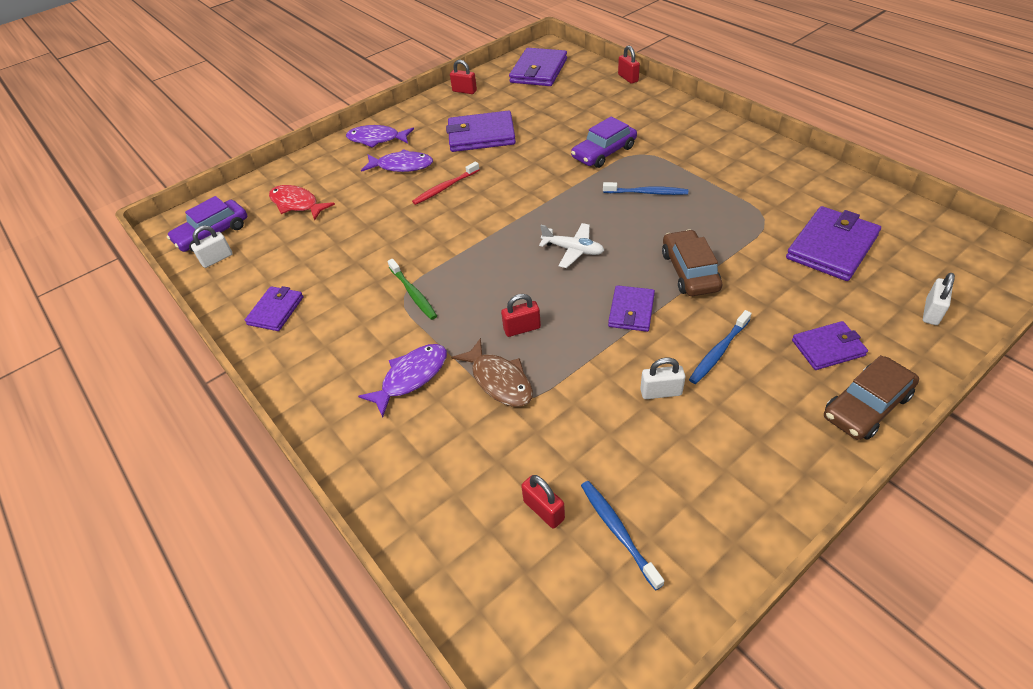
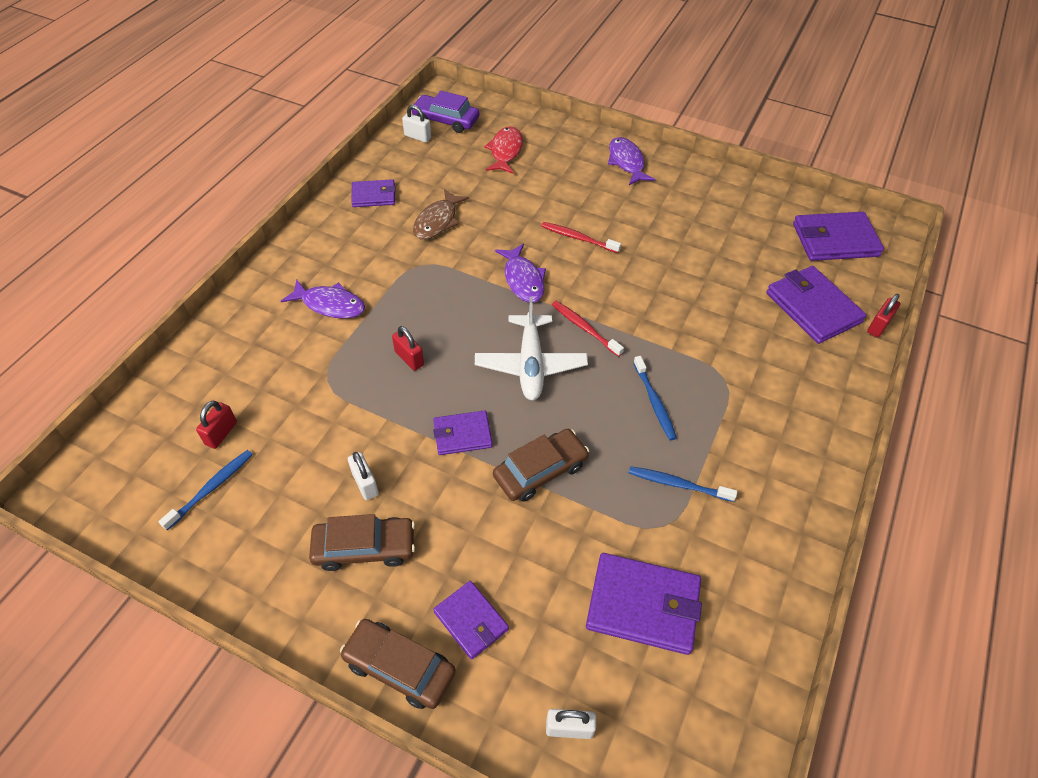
camera: 60 degrees right, 5 degrees up
purple fish [361,149,433,172] -> purple fish moved to [495,244,546,303]
green toothbrush [387,259,437,320] -> none
purple wallet [446,110,516,152] -> purple wallet moved to [766,266,866,344]
red padlock [450,60,477,94] -> none
brown fish [452,338,533,407] -> brown fish moved to [413,189,469,240]
white plane [539,223,604,268] -> white plane [475,297,588,400], size x1.56
purple car [571,117,637,168] -> none
blue toothbrush [689,310,752,384] -> blue toothbrush moved to [629,466,737,502]
none -> brown car [309,514,415,571]
none -> red toothbrush [552,301,624,357]

